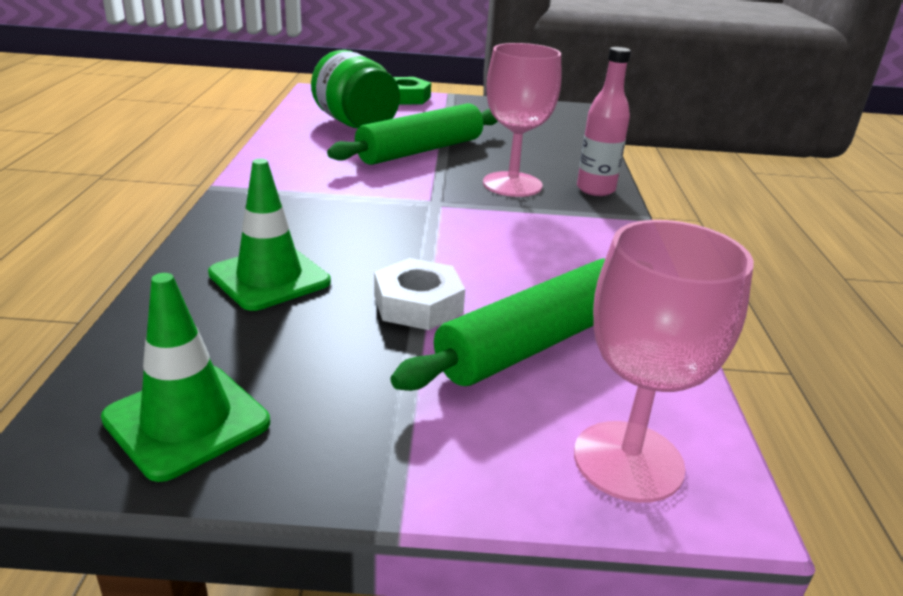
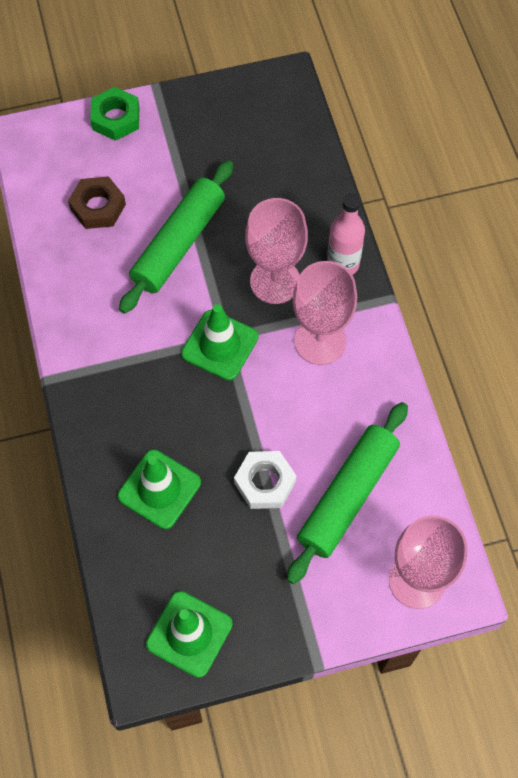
camera: 15 degrees left, 35 degrees up
green jar [311,50,400,128] -> brown nut [68,176,126,229]
none -> green traffic cone [181,304,259,381]
none -> pink goblet [293,261,357,365]

